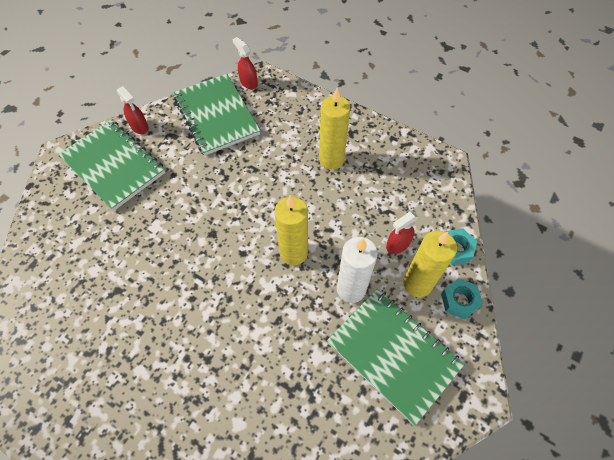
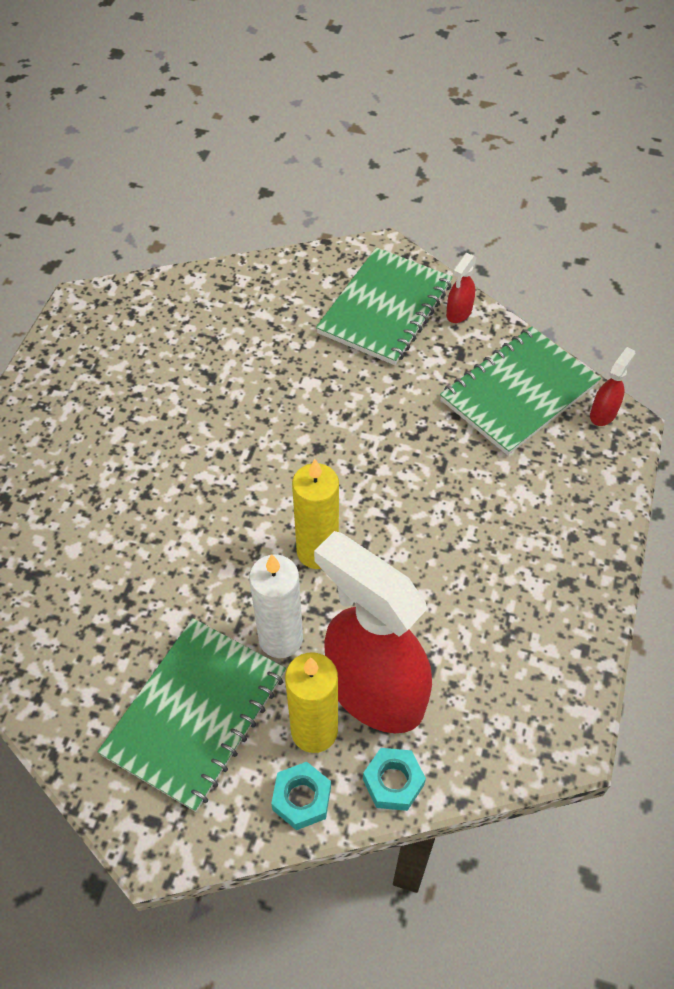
camera: 75 degrees right, 5 degrees down
yellow candle [319,88,350,169] -> none
red spray bottle [386,212,418,254] -> red spray bottle [314,531,432,733], size x2.49

